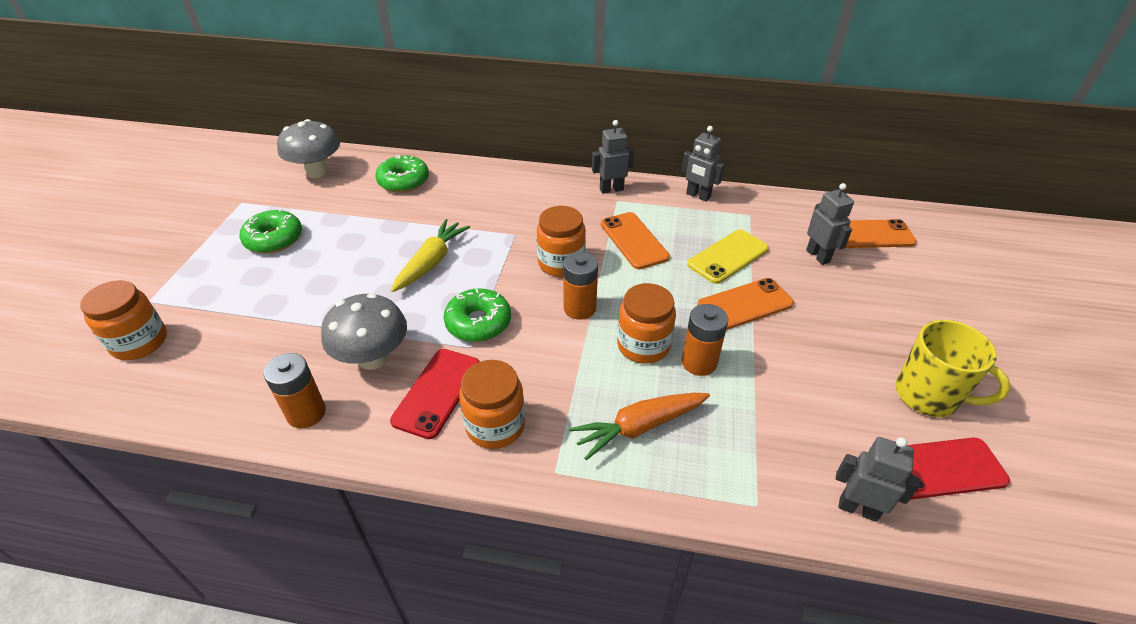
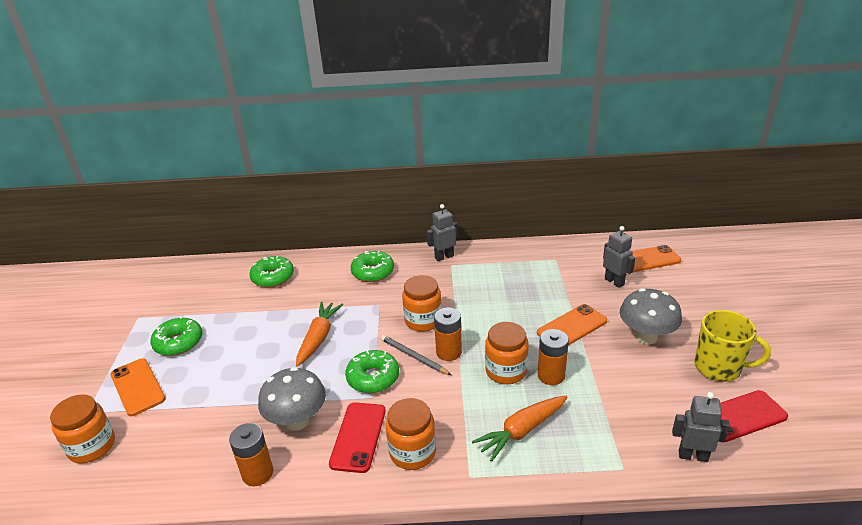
camera: 10 degrees left, 10 degrees down
grey mushroom [277,119,340,178] -> grey mushroom moved to [620,288,682,344]
yellow carrot [391,219,470,292] -> orange carrot [296,302,343,367]
orange phone [601,212,670,269] -> orange phone moved to [110,358,166,416]
grey robot [681,126,725,202] -> none
yellow phone [687,229,769,284] -> none
none -> green donut [351,251,394,282]
none -> grey pencil [381,335,451,375]

